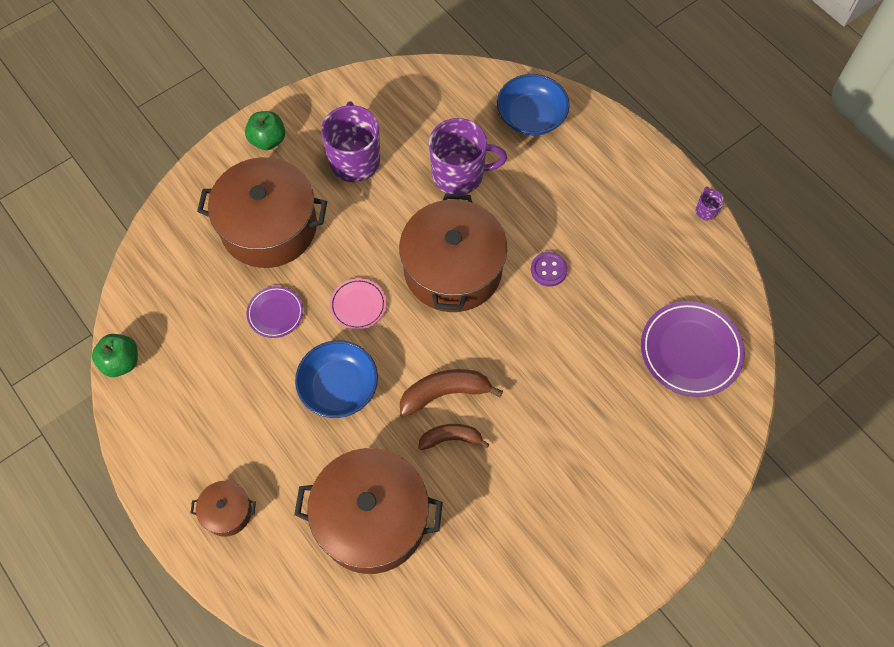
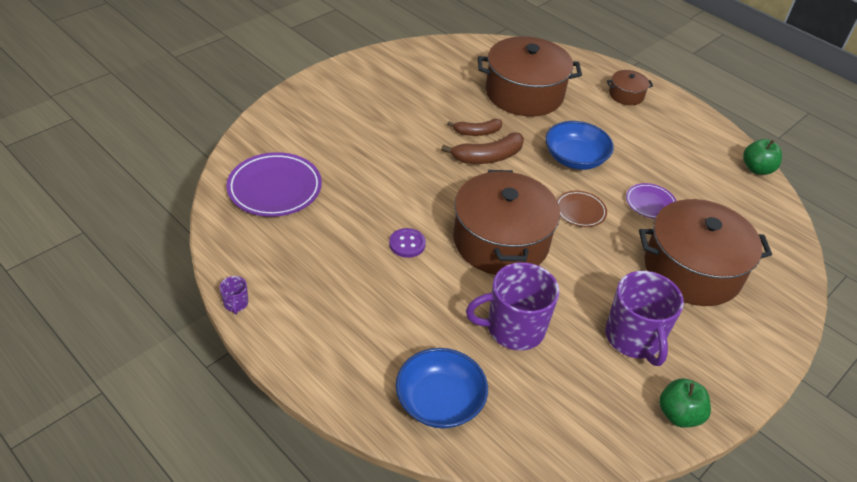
camera: 170 degrees right, 20 degrees down
green apple [245,111,285,150] -> green apple moved to [659,379,711,428]
pink plate [330,278,386,330] -> brown plate [557,191,607,227]

